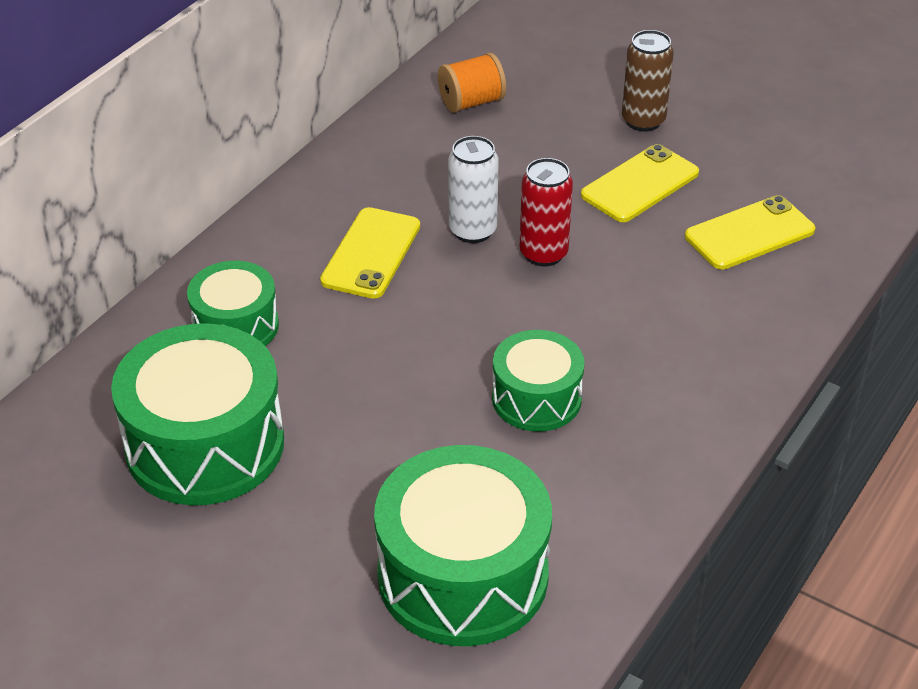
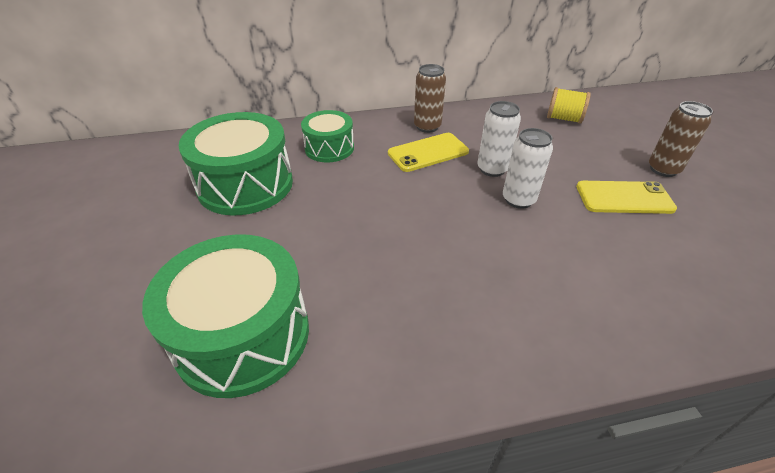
camera: 45 degrees right, 0 degrees up
orange spool [438,53,506,113] -> yellow spool [547,87,591,124]
green drum [492,330,585,432] -> none
red can [520,158,573,267] -> white can [503,128,553,209]
yellow phone [685,195,815,270] -> none
none -> brown can [414,64,446,133]

